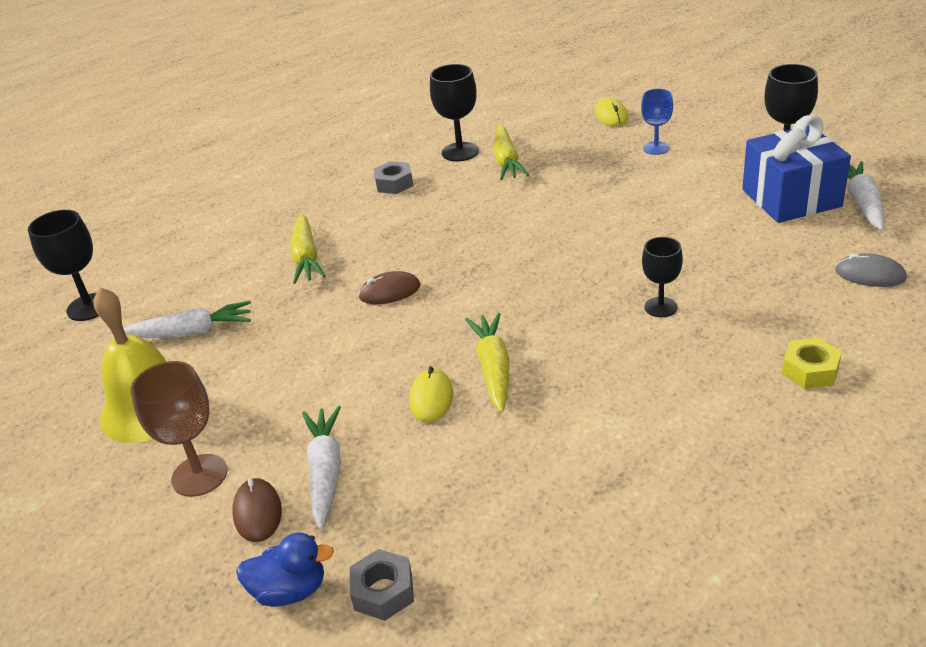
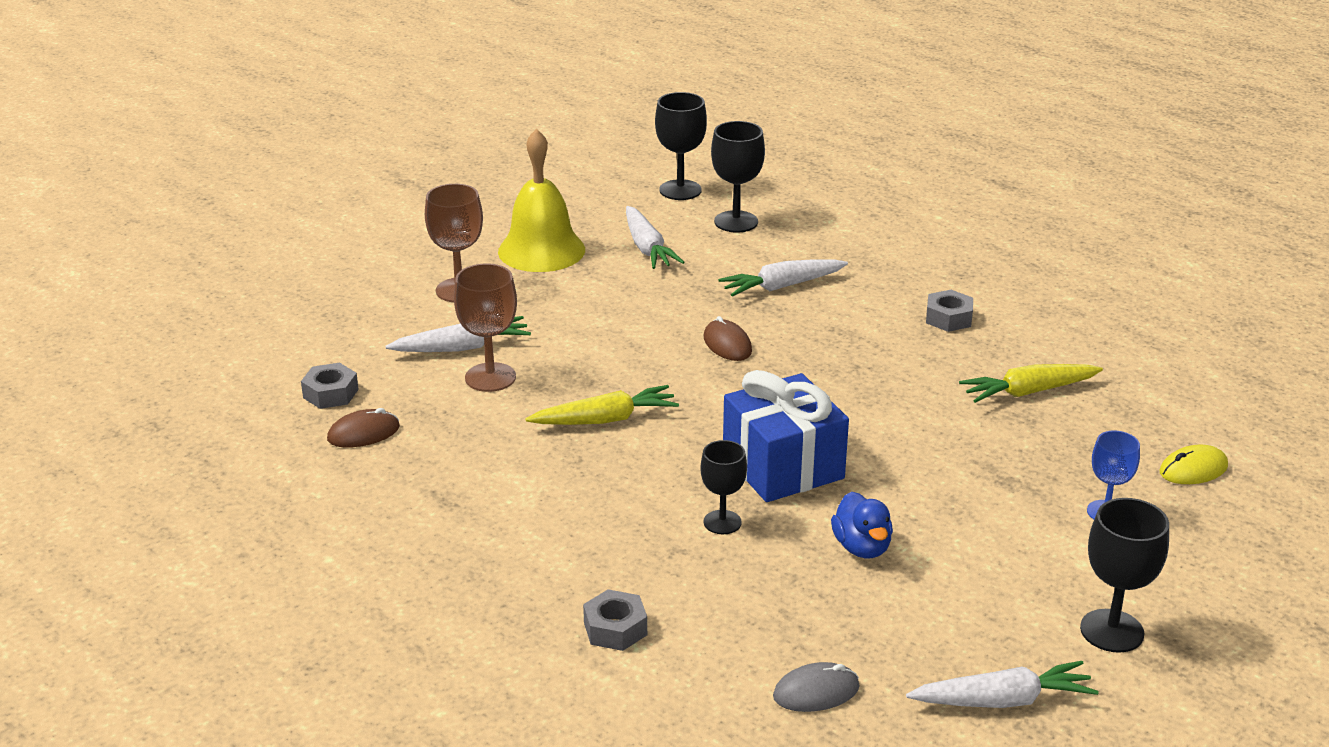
camera: 75 degrees right, 5 degrees down
brown mouse [232,478,282,542] -> brown mouse moved to [327,408,400,448]
blue duck [236,533,334,607] -> blue duck moved to [831,492,893,558]
yellow carrot [291,214,326,284] -> white carrot [718,259,848,297]
yellow mouse [409,367,453,423] -> none
black goblet [430,64,479,161] -> black goblet moved to [711,121,765,233]
blue gift [742,115,851,223] -> blue gift moved to [723,370,849,502]
yellow nut [782,337,842,389] -> grey nut [583,589,647,651]
grey mouse [835,253,907,287] -> grey mouse turned 60 degrees clockwise [773,662,860,712]
none -> brown goblet [454,263,517,392]

